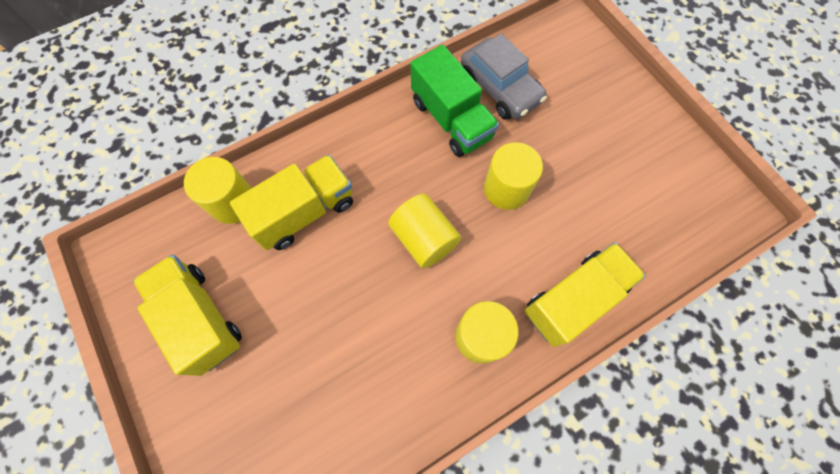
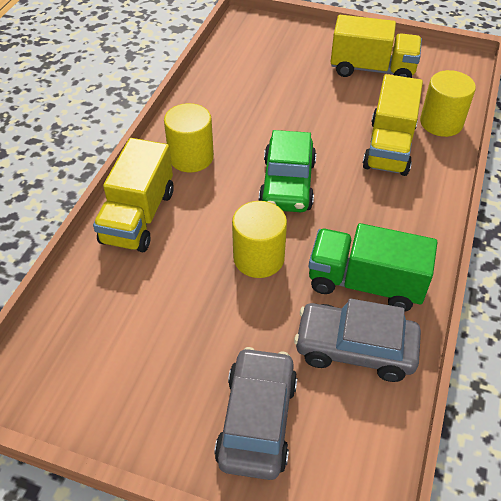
camera: 140 degrees right, 20 degrees down
yellow cylinder [388,194,461,268] -> green car [259,130,316,212]
none -> grey car [214,347,297,480]

